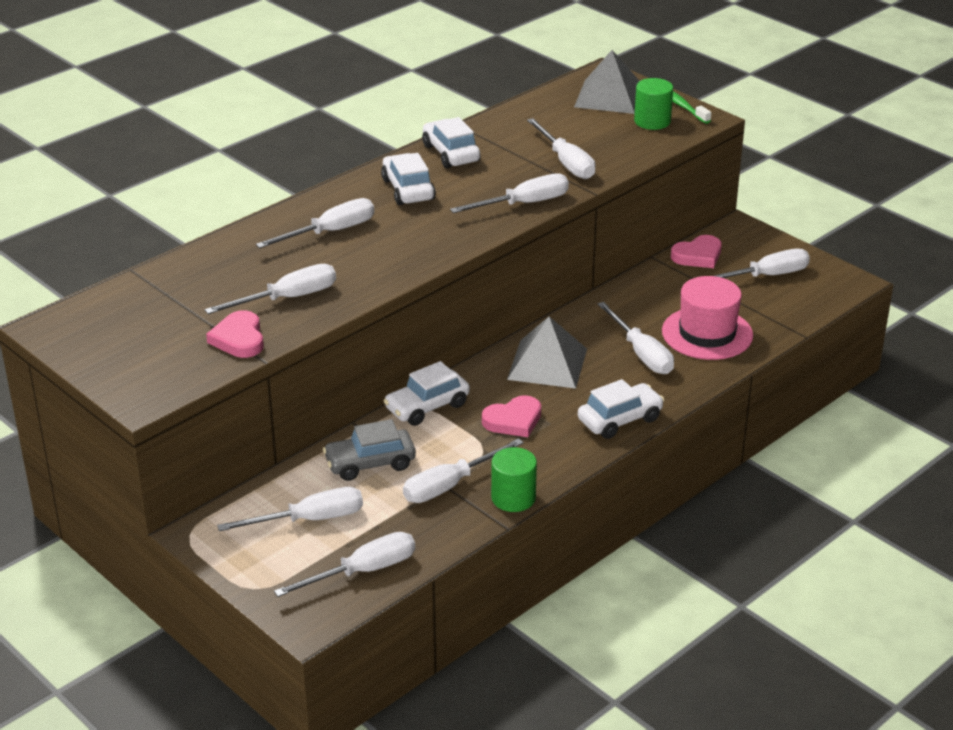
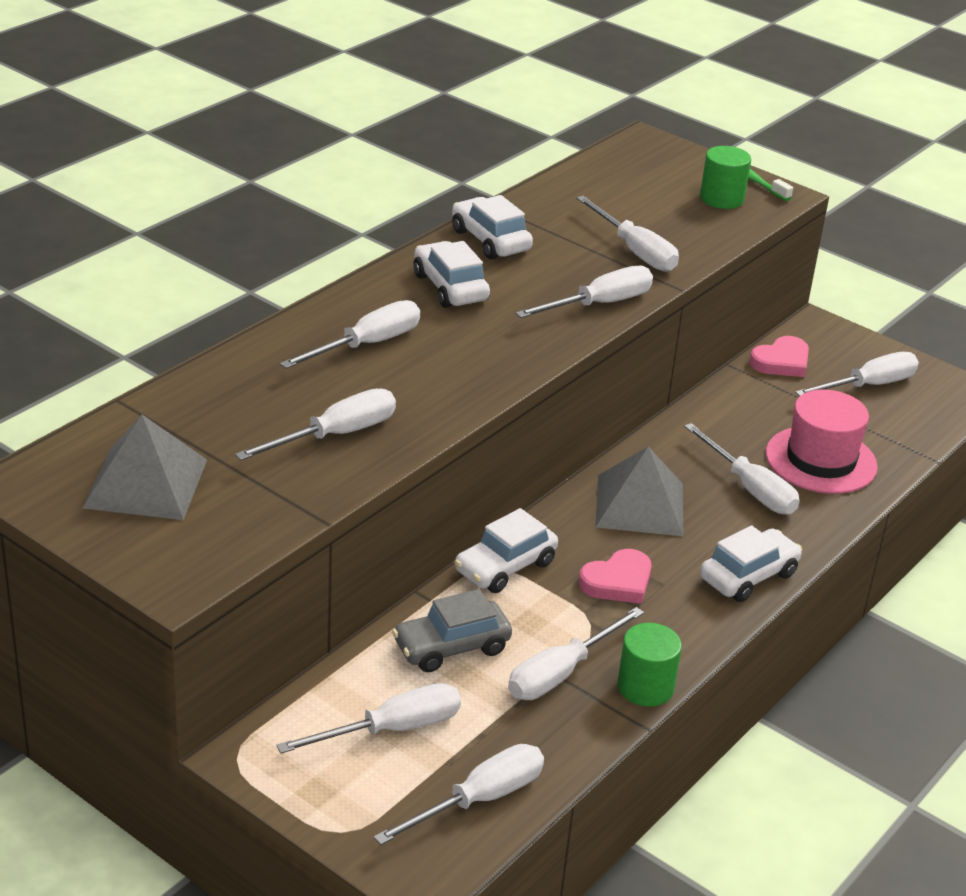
camera: 10 degrees left, 0 degrees up
pink heart [206,310,264,358] -> none
grey pyramid [574,50,639,114] -> grey pyramid moved to [83,415,207,520]

